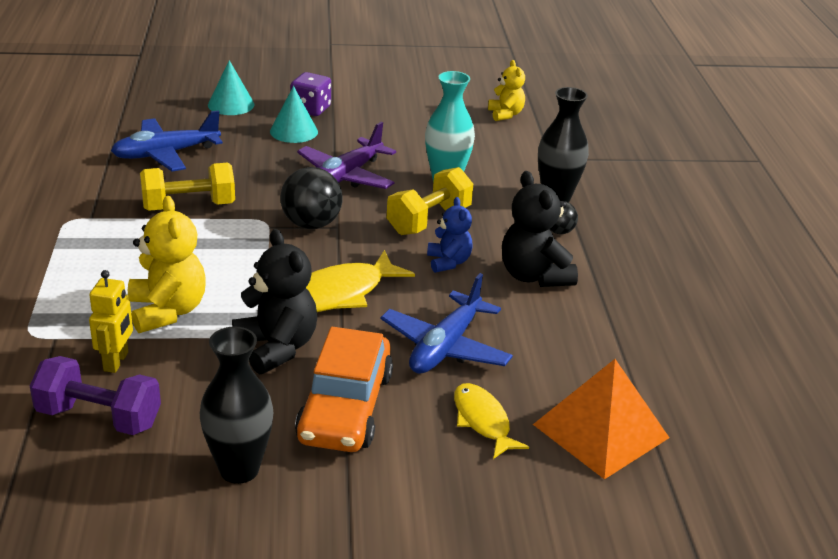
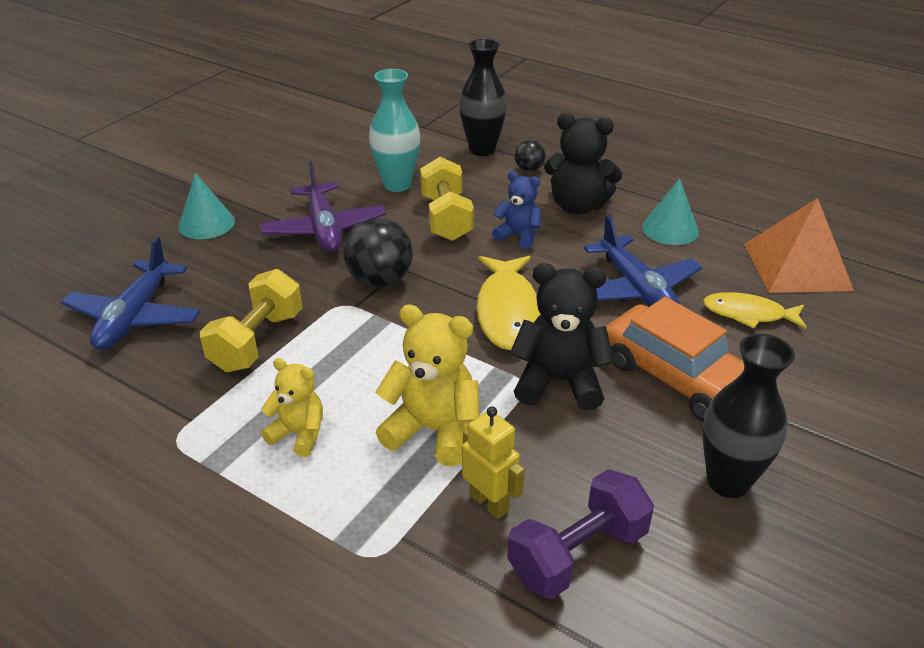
camera: 50 degrees left, 5 degrees up
turquoise cone [208,60,255,115] -> turquoise cone moved to [642,178,699,245]
purple dice [290,72,331,116] -> none
yellow teddy bear [488,60,525,121] -> yellow teddy bear moved to [261,358,323,457]

